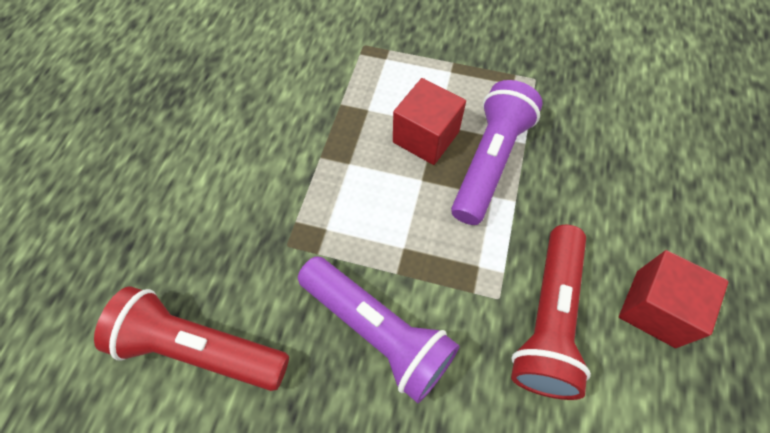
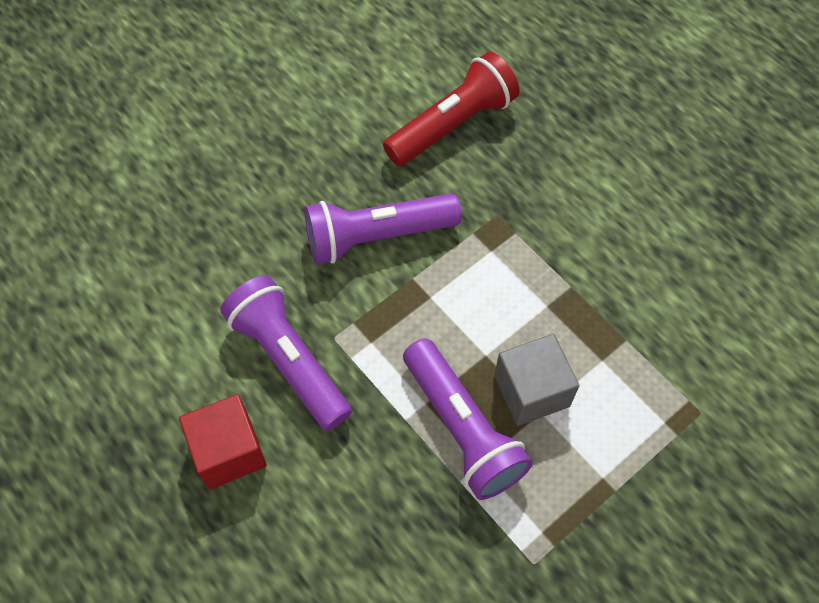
camera: 125 degrees right, 0 degrees up
red cube [393,78,466,165] -> grey cube [494,334,579,426]
red flashlight [511,225,591,400] -> purple flashlight [220,275,352,431]

